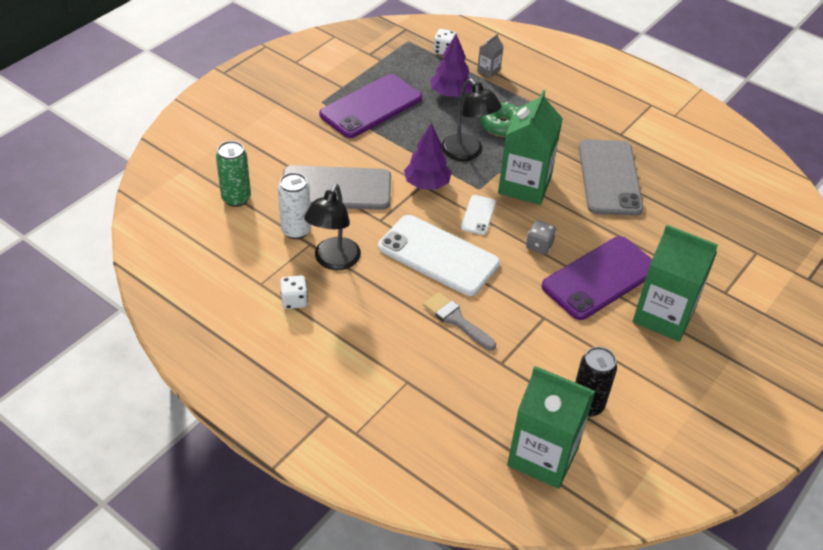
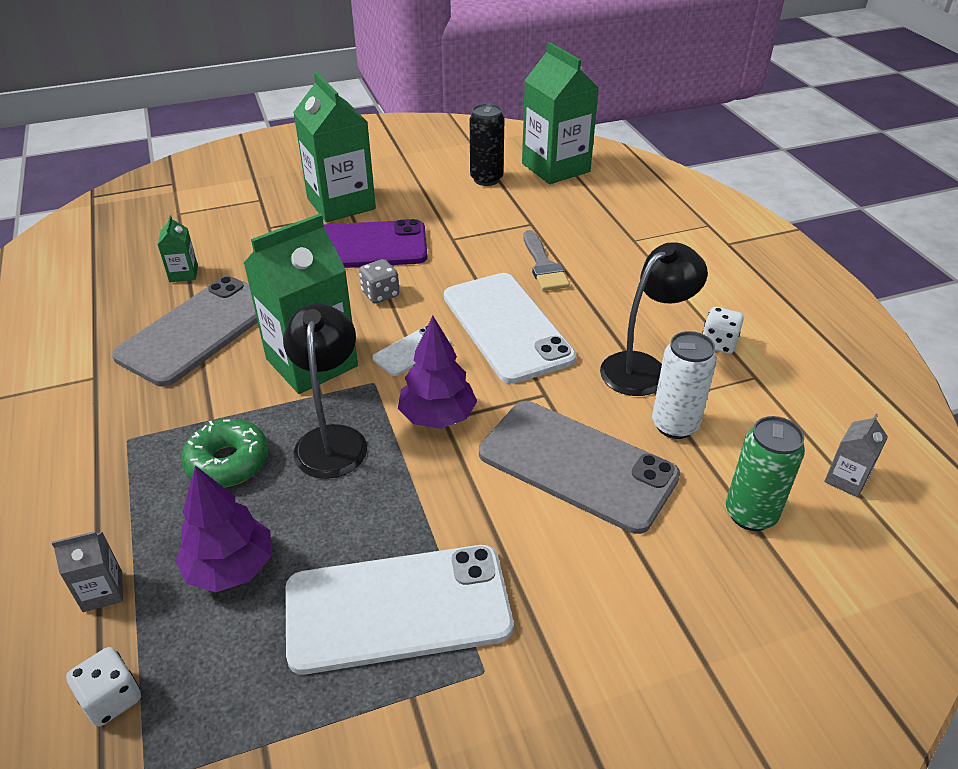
camera: 145 degrees left, 5 degrees down
purple phone [319,74,422,138] -> white phone [285,545,513,675]
none -> green carton [158,215,198,282]
none -> grey carton [824,414,888,497]

